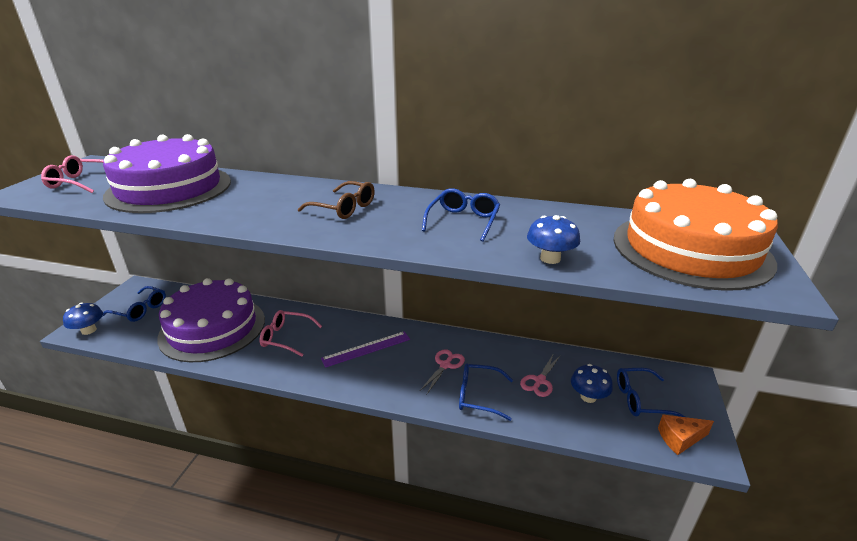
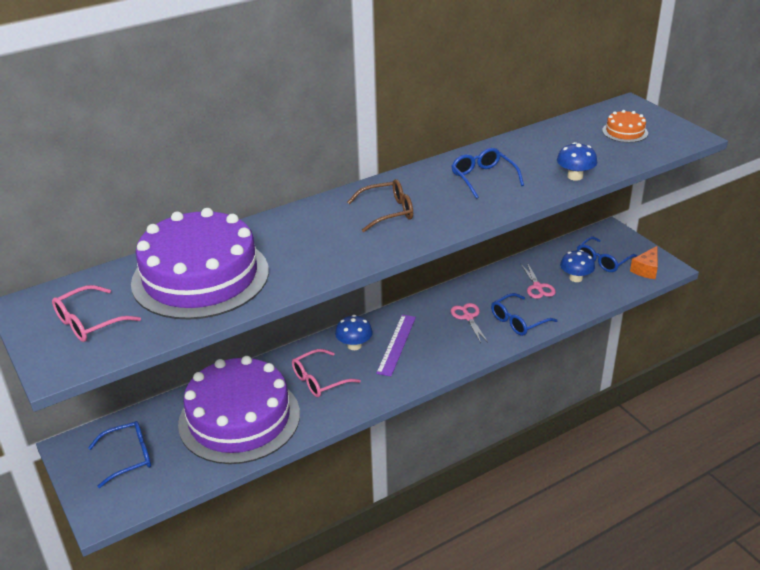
camera: 45 degrees left, 5 degrees up
blue mushroom [63,303,103,335] -> blue mushroom moved to [335,315,373,350]
orange cake [614,179,778,291] -> orange cake [602,110,648,143], size x0.41

